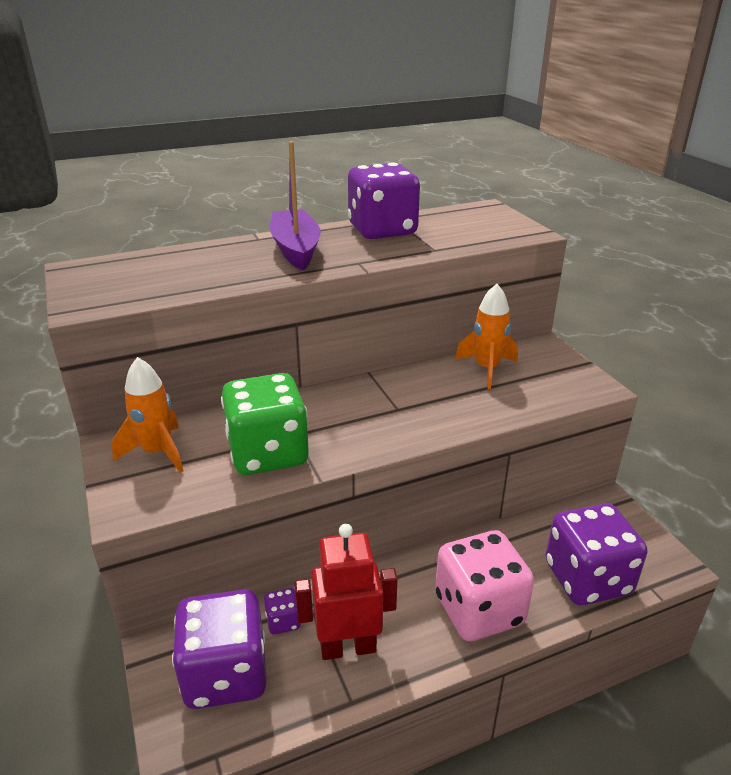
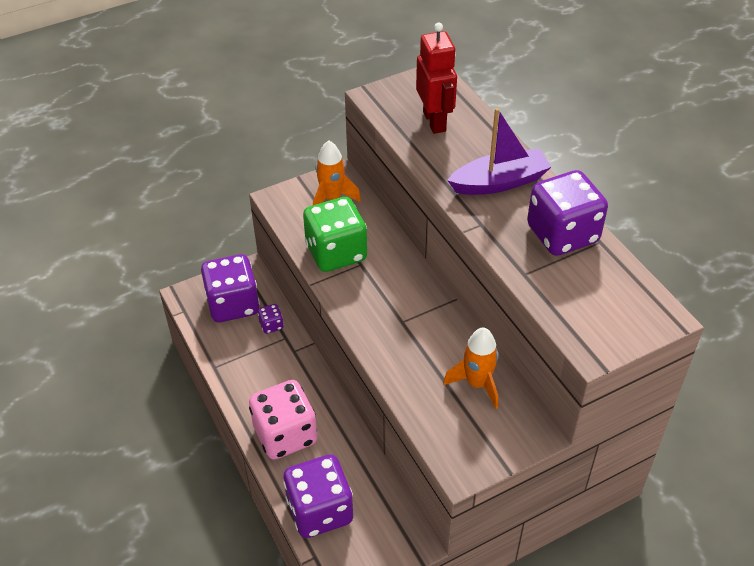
camera: 85 degrees right, 15 degrees up
red robot [295,524,398,660] -> red robot moved to [416,22,457,134]

